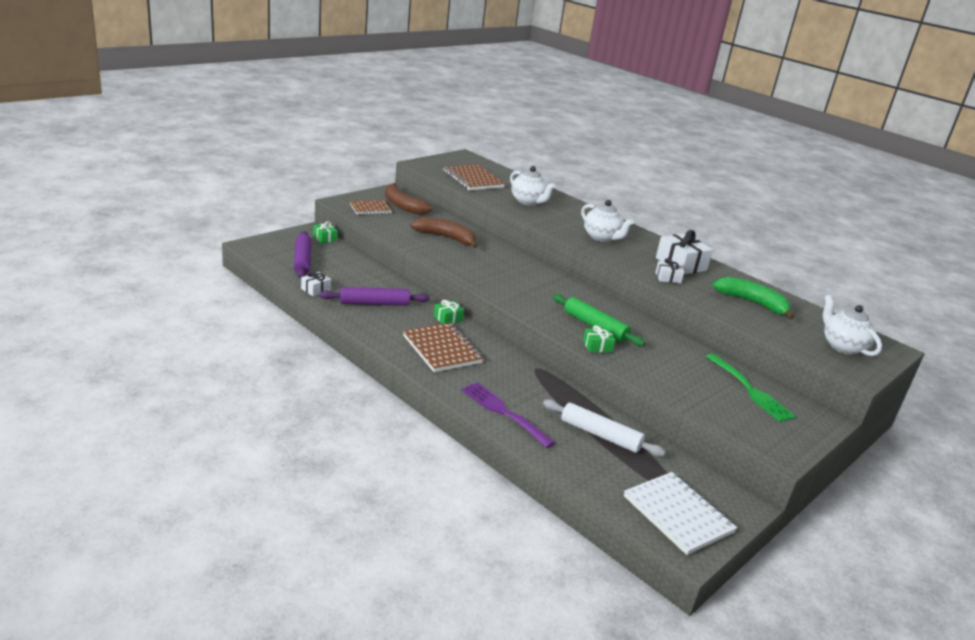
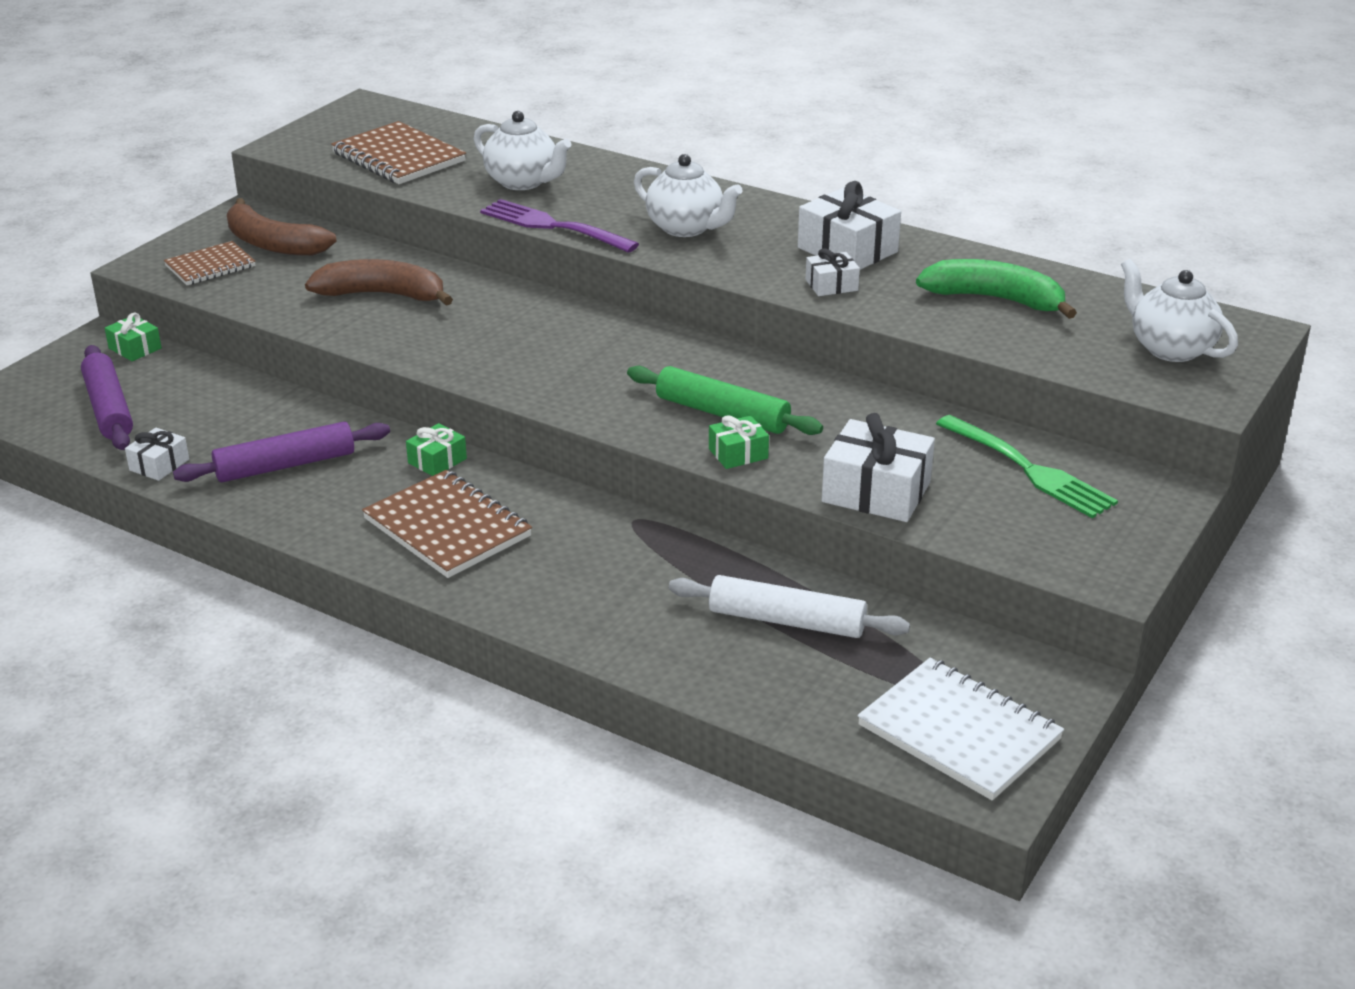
camera: 10 degrees left, 5 degrees up
purple fork [461,382,555,448] -> purple fork moved to [480,199,639,253]
none -> white gift [822,413,935,522]

